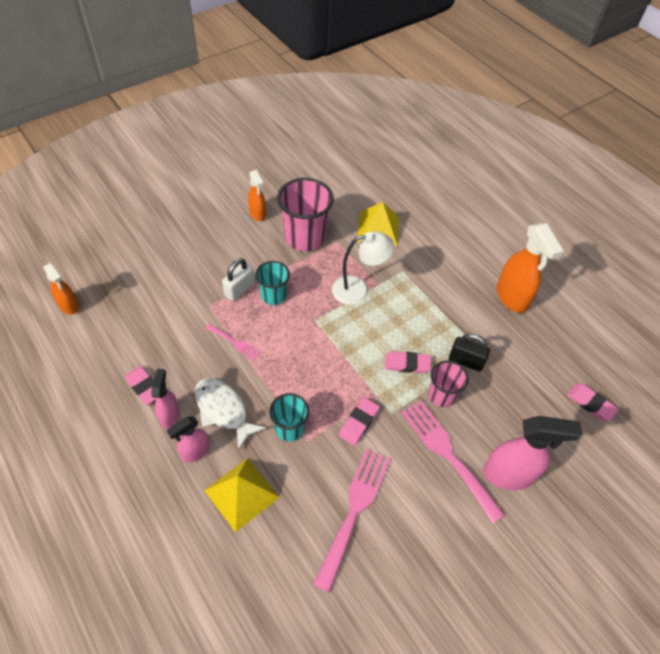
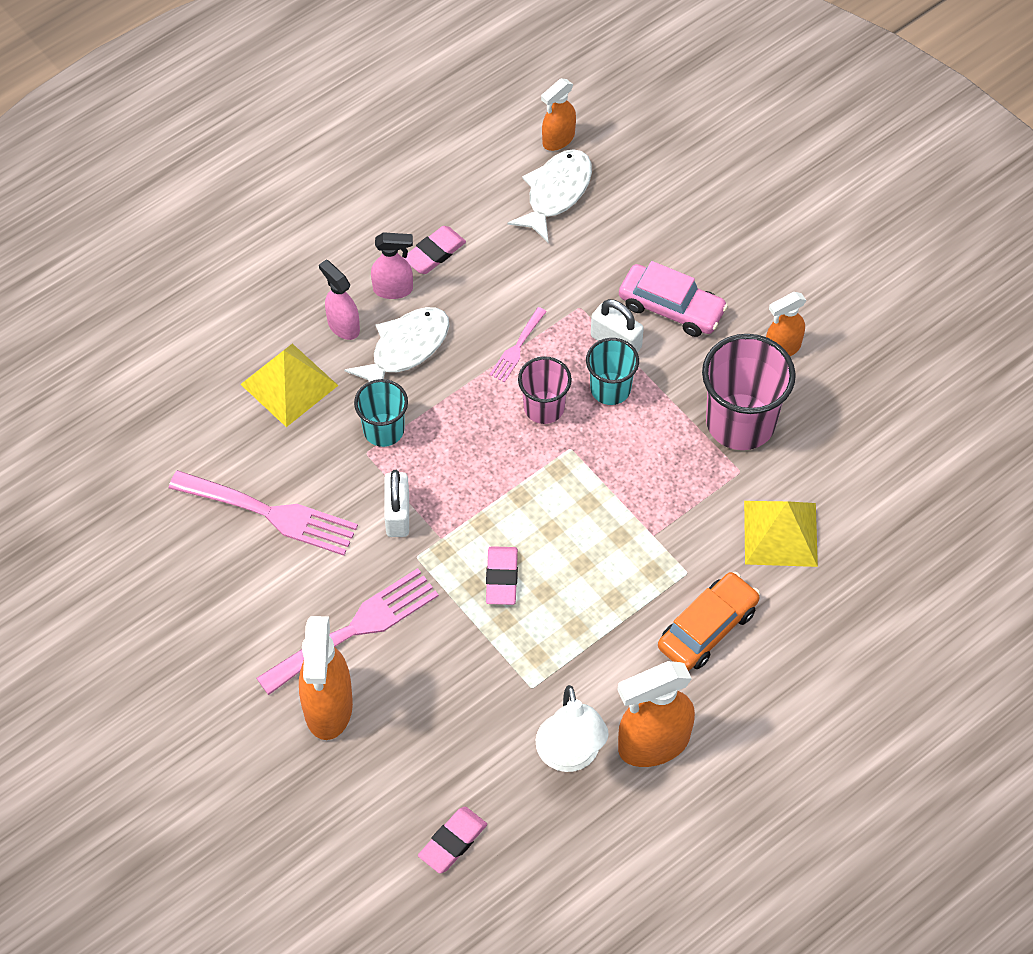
camera: 90 degrees right, 5 degrees up
white lamp [332,231,394,305] -> white lamp moved to [536,685,609,772]
pink eraser [339,397,380,446] -> white padlock [384,470,409,537]
pink cup [428,361,469,407] -> pink cup moved to [518,356,572,424]
black padlock [449,334,490,371] -> none
pink spray bottle [483,416,583,490] -> orange spray bottle [299,616,353,740]
none -> white fish [508,149,592,242]
none -> pink car [619,261,728,337]
none -> orange car [658,572,760,671]

